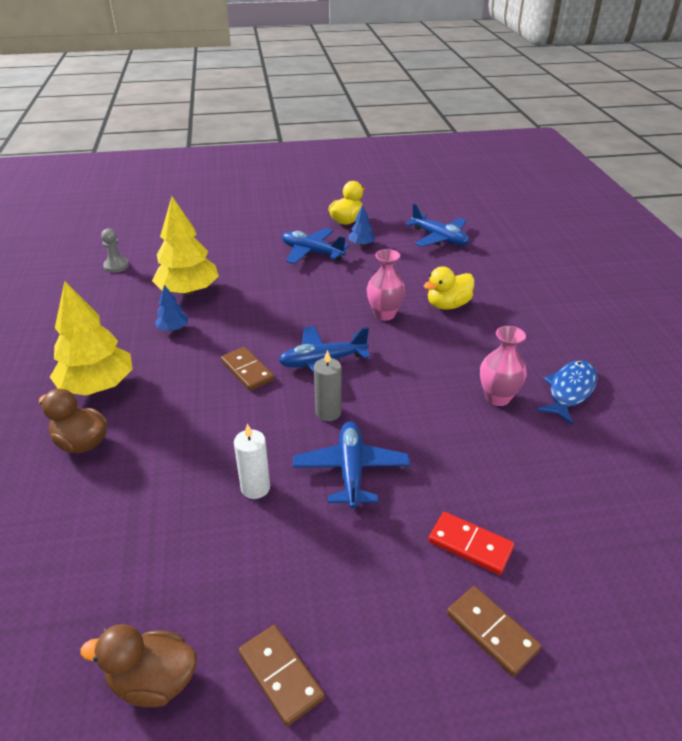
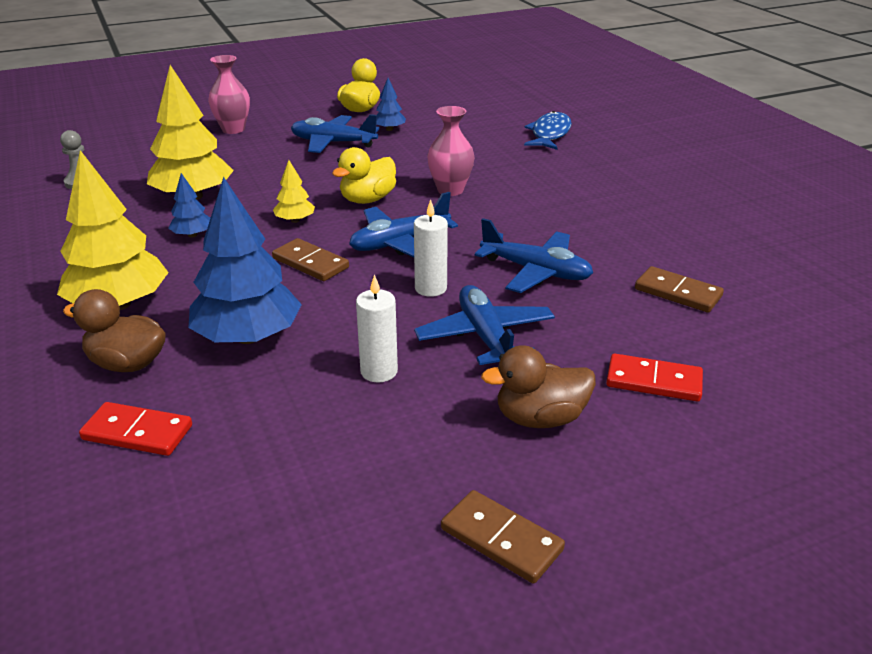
camera: 15 degrees left, 5 degrees down
brown duck [80,624,197,707] -> brown duck moved to [481,345,596,428]
grey candle [314,350,342,421] -> white candle [414,199,448,297]
blue plane [405,204,469,247] -> blue plane moved to [475,218,593,293]
yellow duck [424,266,474,310] -> yellow duck moved to [332,147,396,204]
brown domino [447,586,541,676] -> brown domino moved to [635,266,724,313]
pink vase [480,326,527,406] -> pink vase moved to [208,55,250,134]
blue fish [536,360,597,425] -> blue fish moved to [524,111,572,150]
none -> red domino [79,402,192,456]
none -> blue tree [188,177,302,344]
none -> yellow tree [273,160,315,223]

